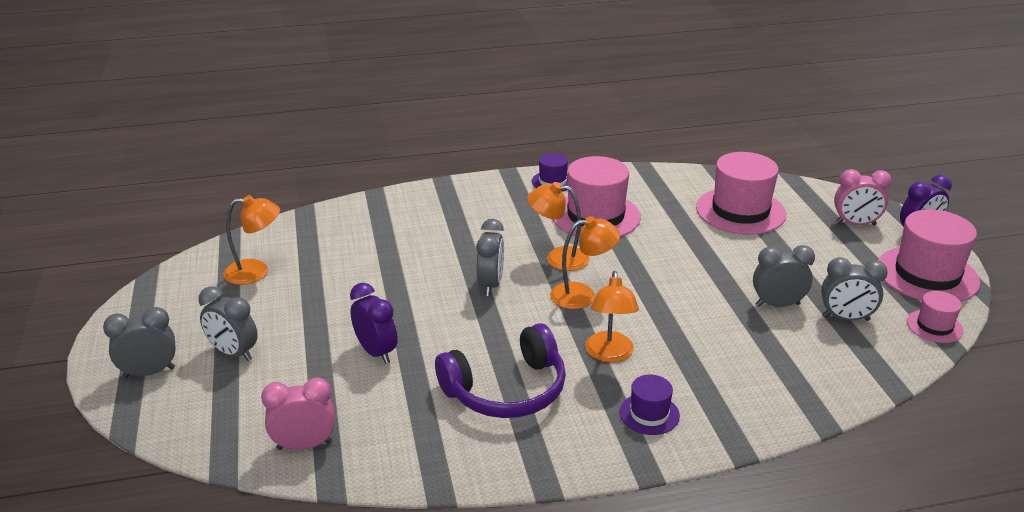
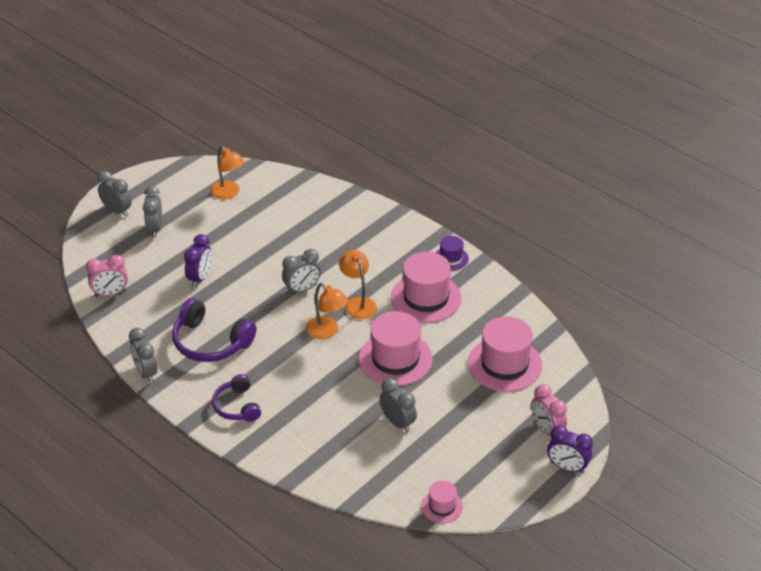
camera: 55 degrees right, 10 degrees up
pink clock [261,377,335,450] -> pink clock turned 120 degrees clockwise [86,255,128,297]
orange lamp [585,271,639,362] -> none
purple hat [619,375,680,435] -> purple headphones [212,374,261,422]
grey clock [821,257,888,321] -> grey clock moved to [129,328,157,383]
pink hat [878,209,980,302] -> pink hat moved to [359,311,433,386]

